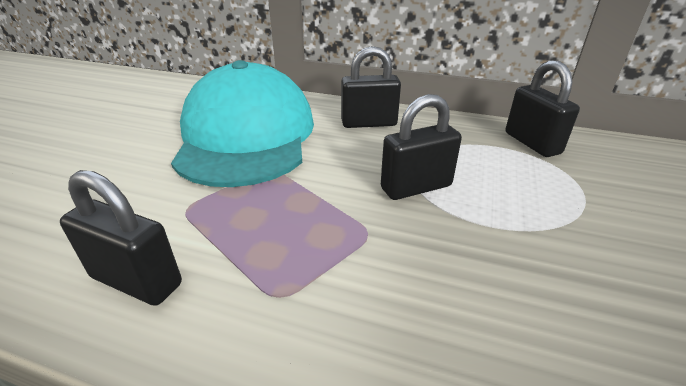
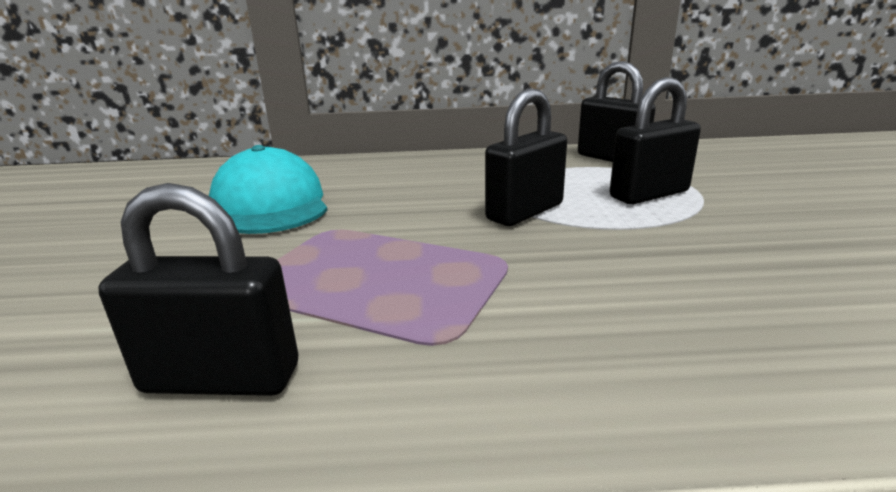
camera: 20 degrees left, 10 degrees down
turquoise cap [171,60,314,187] -> turquoise cap [209,145,328,234], size x0.59
black padlock [341,46,401,128] -> black padlock moved to [610,77,701,204]

